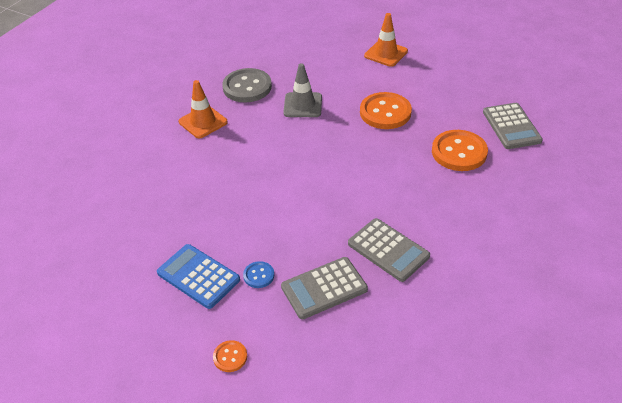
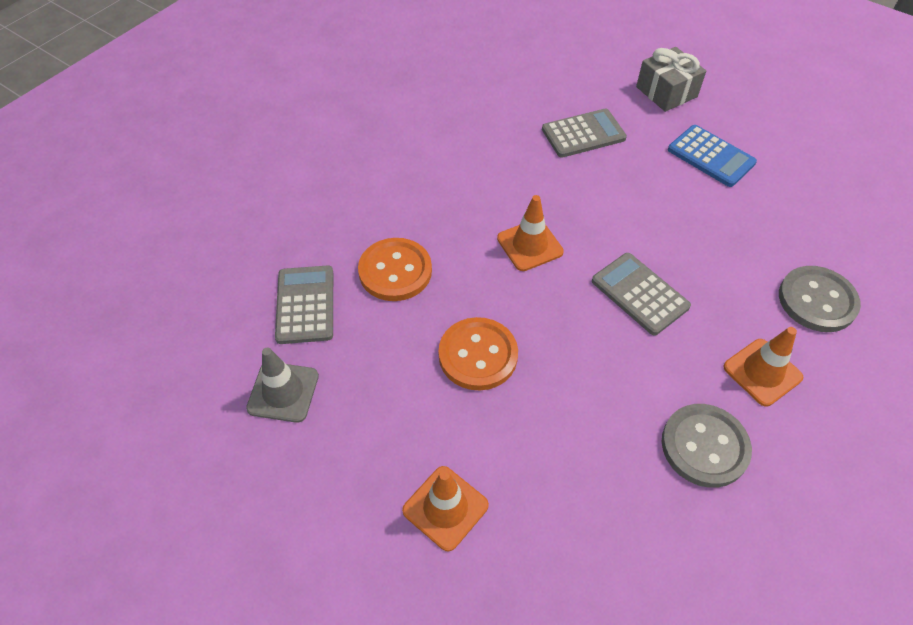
camera: 175 degrees left, 10 degrees up
orange button [213,340,247,372] -> grey gift [636,47,706,112]
blue button [243,261,274,288] -> none
grey traffic cone [283,63,322,117] -> grey traffic cone moved to [246,348,319,423]
grey calculator [348,218,430,282] -> grey calculator moved to [592,253,691,335]
none -> orange traffic cone [497,195,564,271]
none -> grey button [779,266,861,332]

